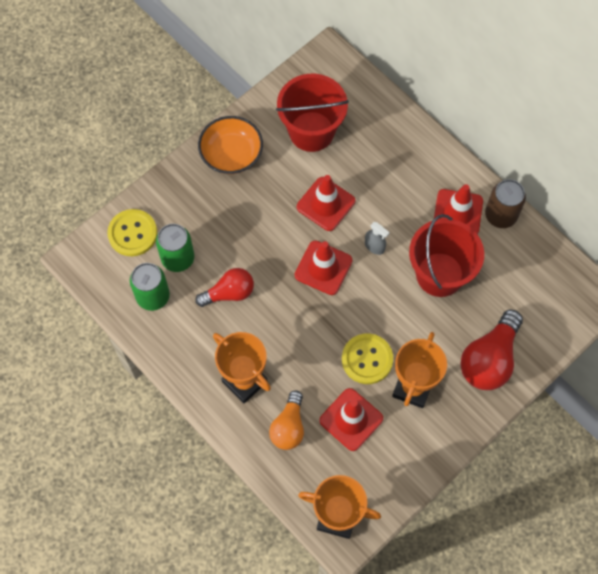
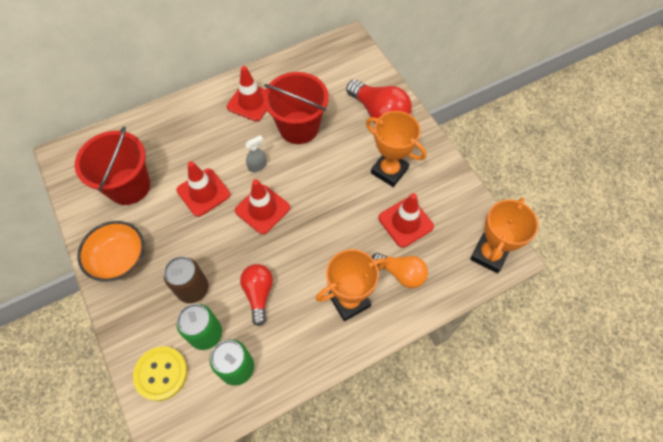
camera: 75 degrees left, 5 degrees down
yellow button [342,333,393,384] -> none
brown can [485,179,526,228] -> brown can moved to [164,256,209,303]

